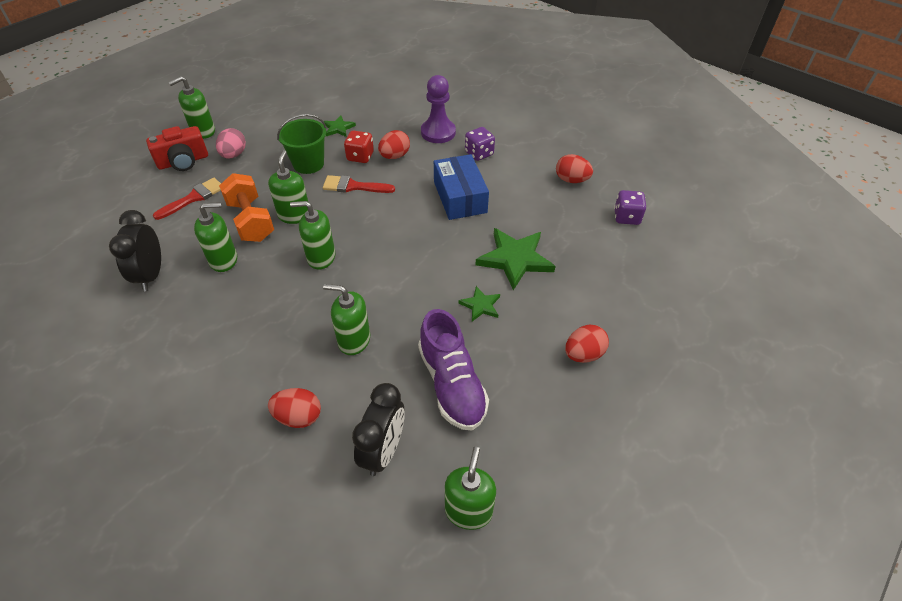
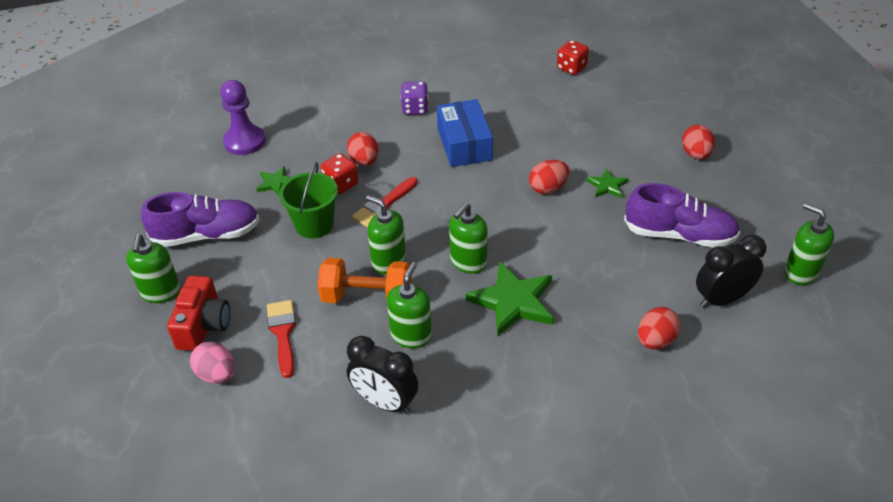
camera: 55 degrees left, 5 degrees down
pink egg [216,128,246,158] -> pink egg moved to [190,342,235,384]
green soap dispenser [323,284,370,355] -> none
black clock [352,383,405,476] -> black clock turned 75 degrees counterclockwise [696,235,767,308]
purple pawn [421,75,456,143] -> purple pawn moved to [220,80,266,155]
blue box [434,154,489,220] -> blue box turned 60 degrees clockwise [437,99,493,167]
green star [475,228,556,290] -> green star moved to [466,262,553,336]
red egg [556,154,593,183] -> red egg moved to [529,160,569,194]
purple dice [614,190,646,225] -> red dice [557,40,589,75]
none -> purple shoe [141,192,260,247]

